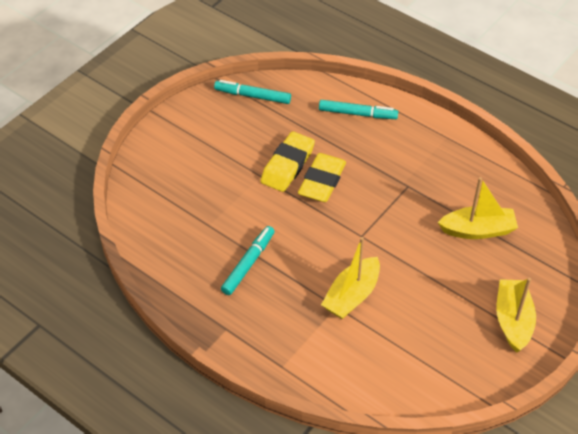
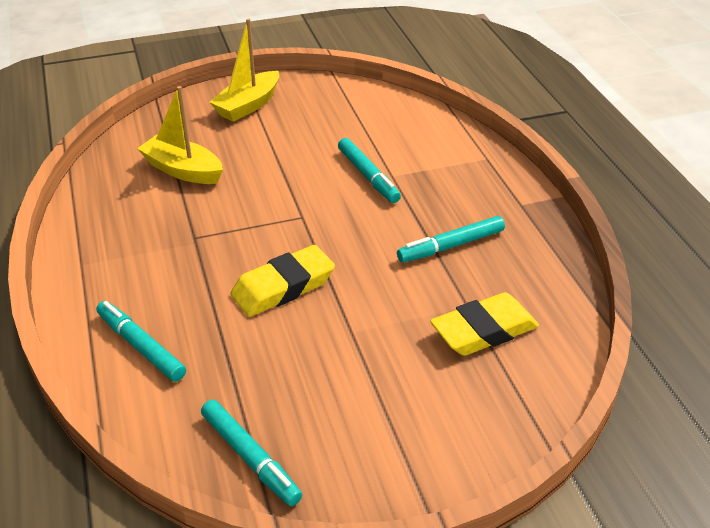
camera: 145 degrees left, 10 degrees down
yellow eraser [261,131,315,192] -> yellow eraser moved to [430,292,539,356]
yellow boat [321,237,380,319] -> turquoise marker [338,138,401,203]

